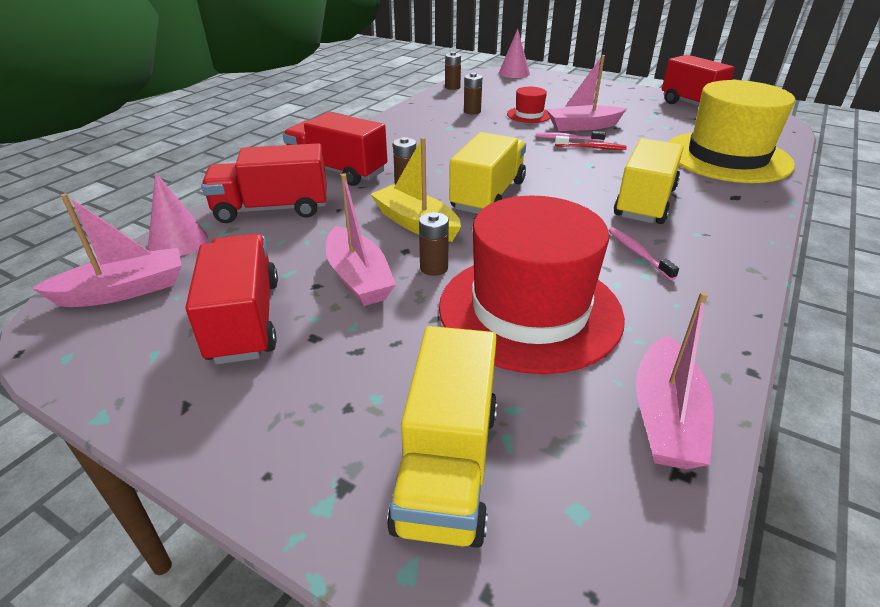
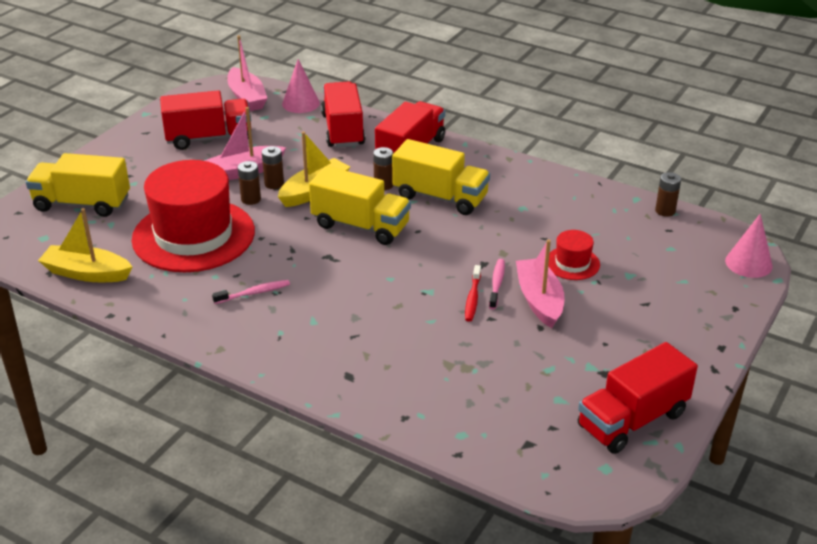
camera: 90 degrees right, 0 degrees up
brown battery [464,73,482,114] -> brown battery moved to [262,146,284,189]
yellow truck [614,138,684,224] -> yellow truck moved to [392,139,490,215]
pink boat [636,291,714,469] -> yellow boat [38,208,132,282]
yellow hat [668,80,795,183] -> none

